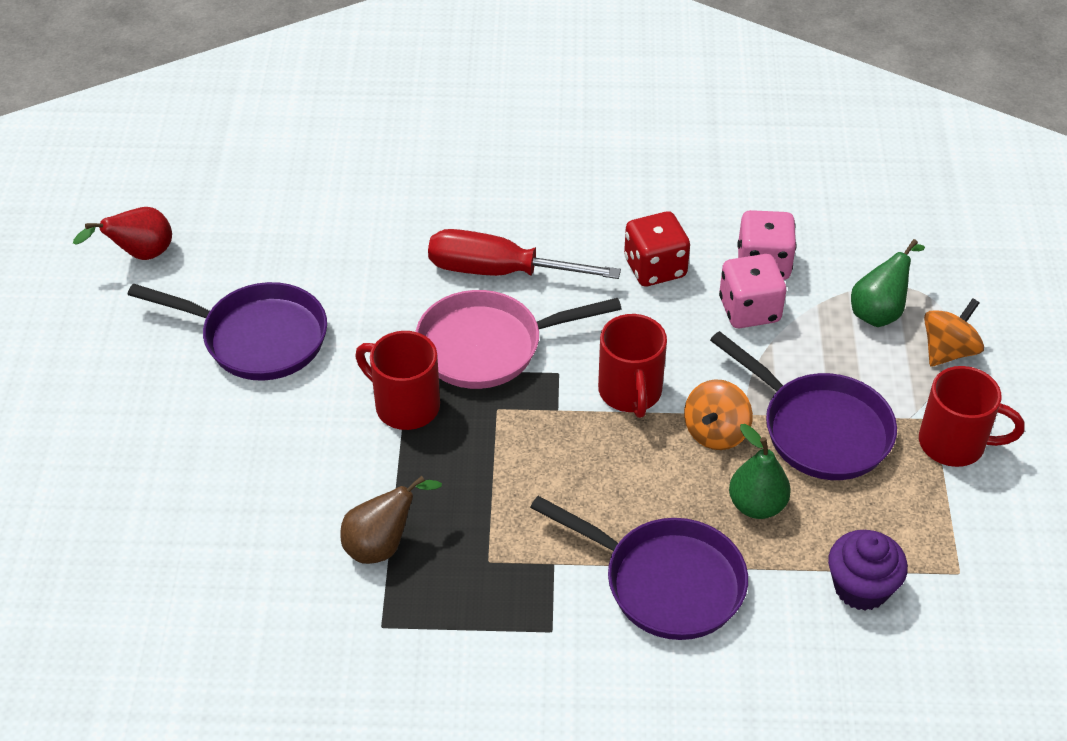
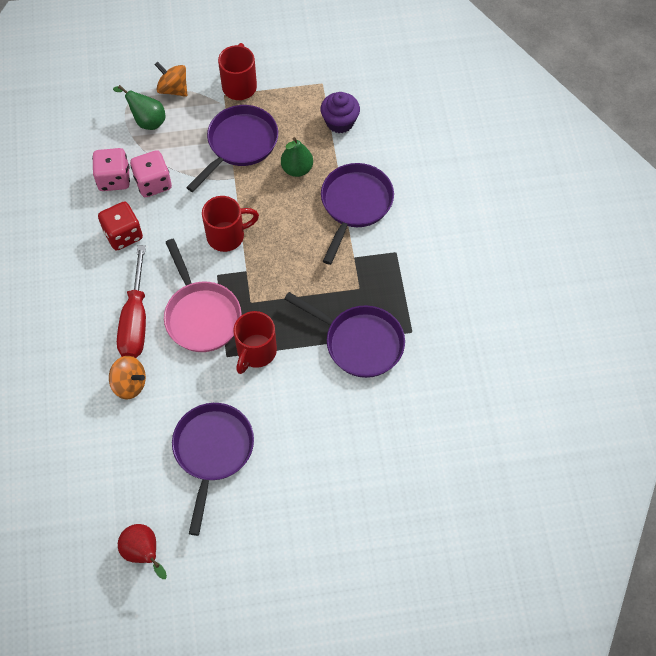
camera: 100 degrees left, 15 degrees up
brown pear [340,476,442,564] -> purple pan [284,292,405,378]
orange spinning top [684,379,753,450] -> orange spinning top moved to [109,356,146,399]

